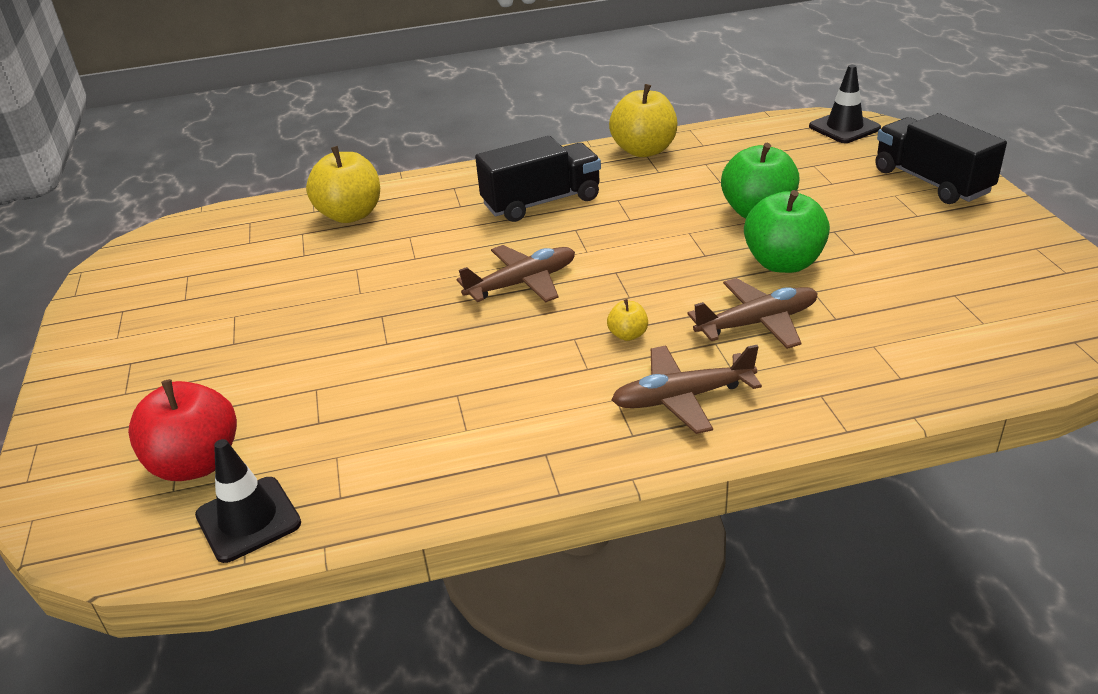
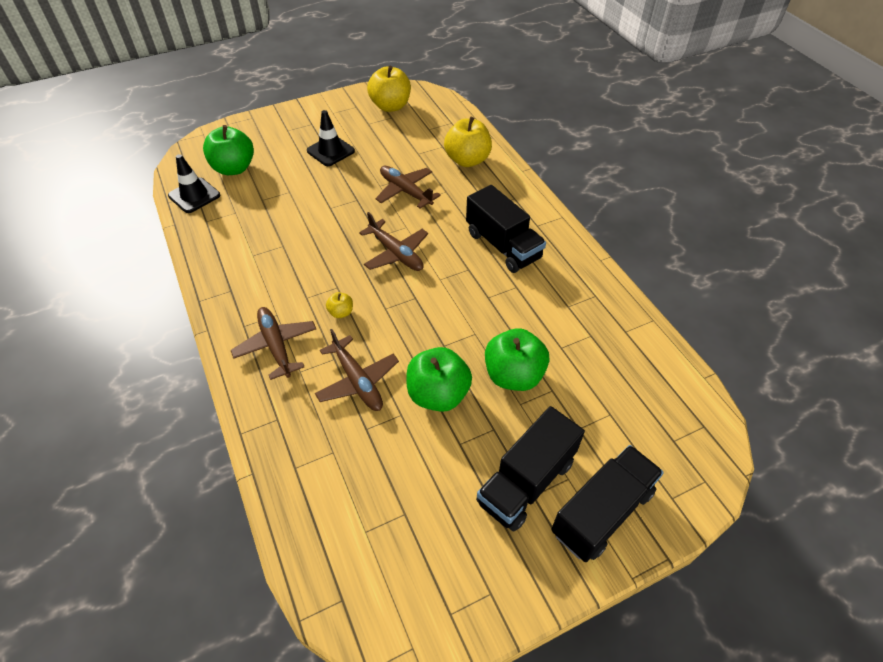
camera: 75 degrees right, 15 degrees up
red apple [128,379,237,481] -> green apple [203,125,254,175]
yellow apple [609,84,677,157] -> yellow apple moved to [367,66,411,112]
black traffic cone [809,65,881,143] -> black traffic cone moved to [307,110,355,166]
none -> brown plane [375,166,441,209]
none -> black truck [476,406,585,531]

